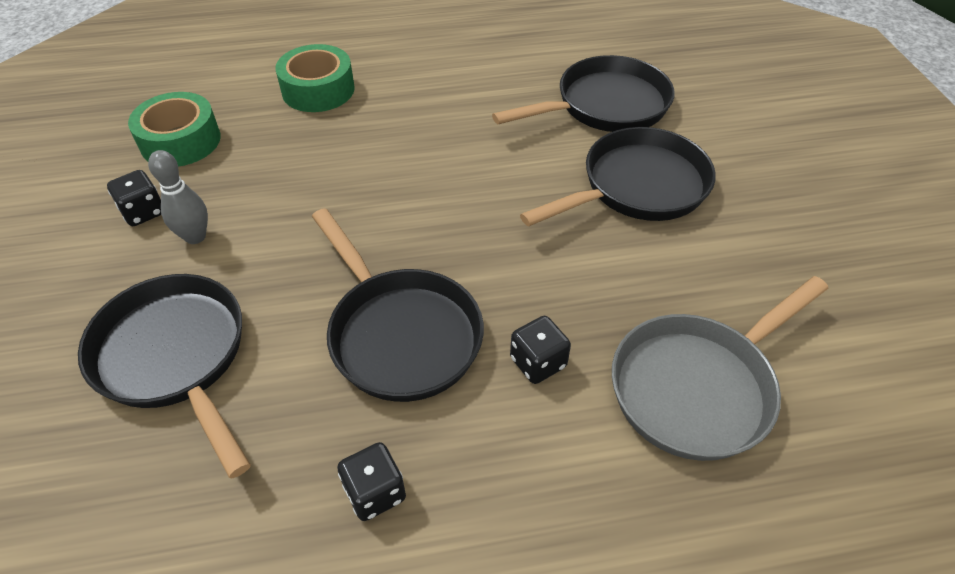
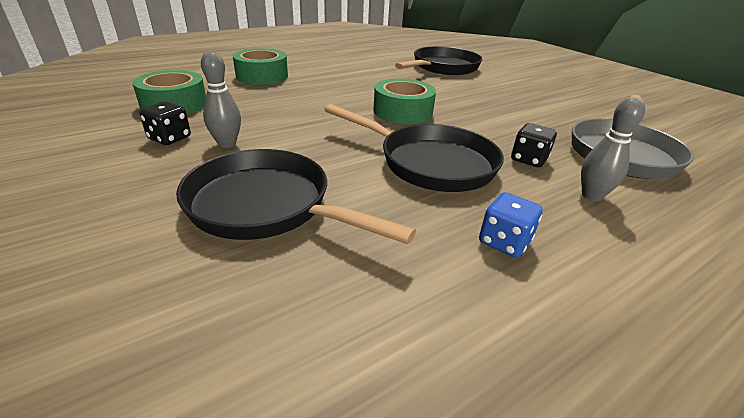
camera: 25 degrees left, 15 degrees down
black dice [337,442,406,521] -> blue dice [479,192,543,258]
black pan [520,127,716,226] -> none
none -> green tape [373,79,436,124]
none -> grey bowling pin [581,97,645,201]

